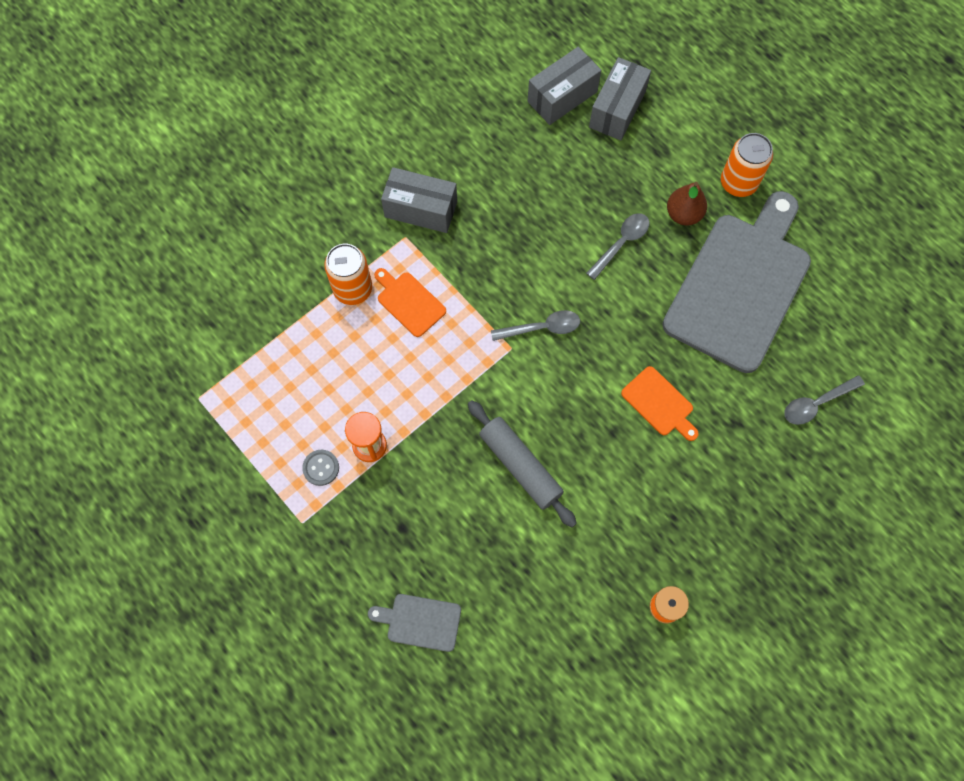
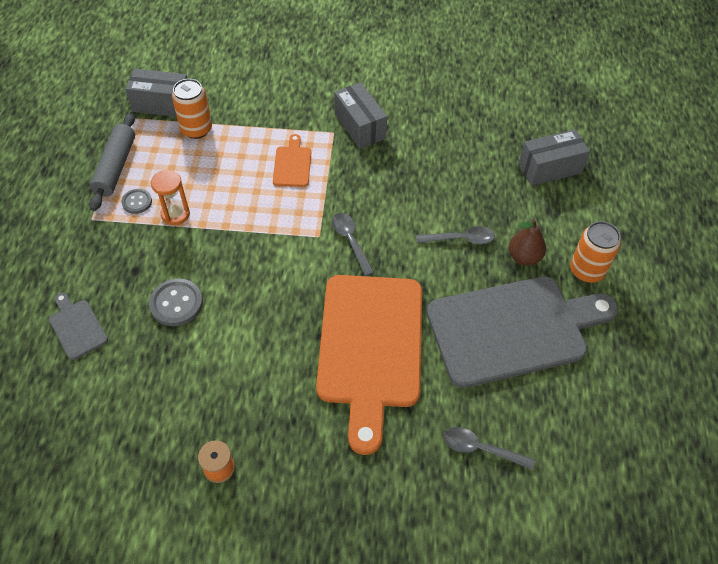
camera: 45 degrees right, 15 degrees down
orange can [324,244,372,305] -> orange can moved to [172,79,212,139]
grey rolling pin [468,400,577,527] -> grey rolling pin moved to [90,113,135,211]
grey spoon [491,310,580,341] -> grey spoon turned 150 degrees counterclockwise [332,213,374,276]
grey box [528,47,601,125] -> grey box moved to [125,69,187,117]
orange cutting board [621,366,699,441] -> orange cutting board [316,275,422,455], size x2.42
none -> grey button [149,279,203,326]

